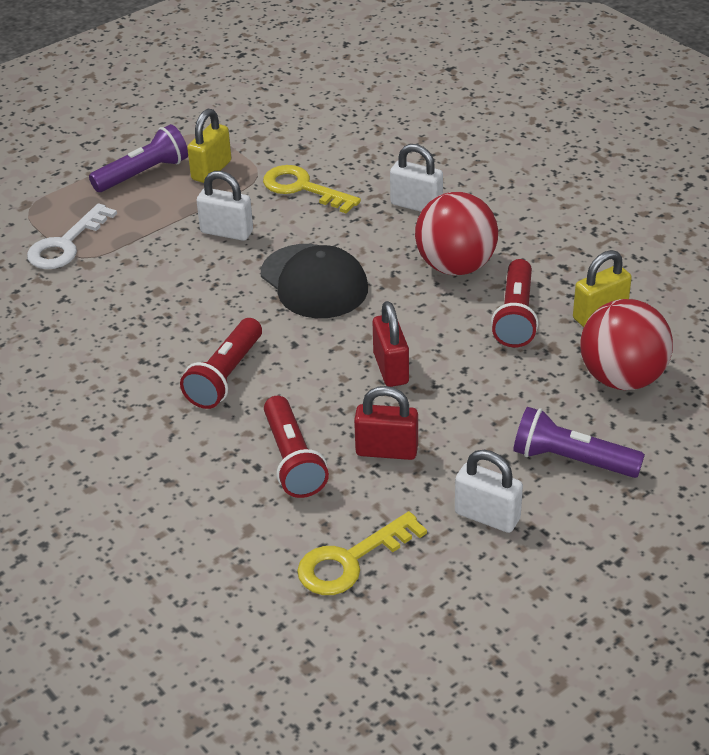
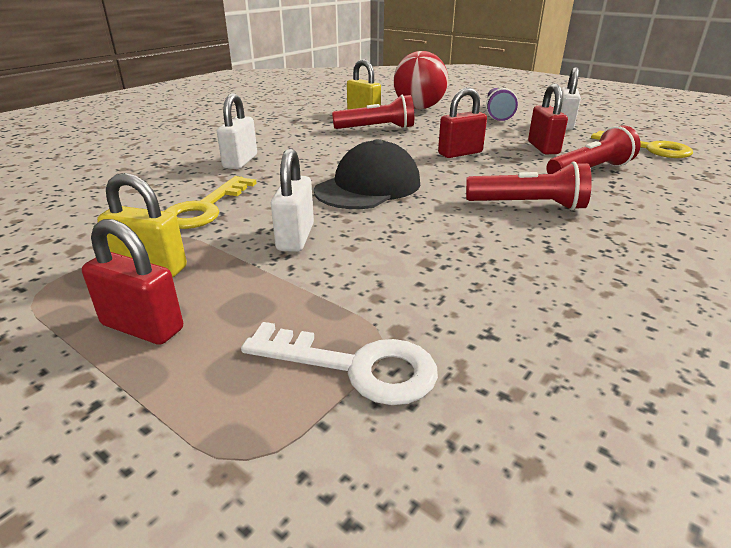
camera: 105 degrees left, 10 degrees down
purple flashlight [89,124,188,192] -> red padlock [82,219,183,345]
red ball [415,192,498,275] -> none

